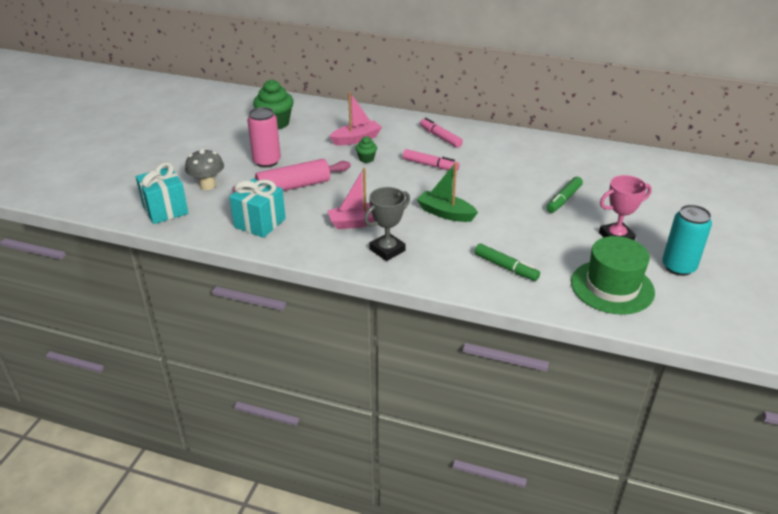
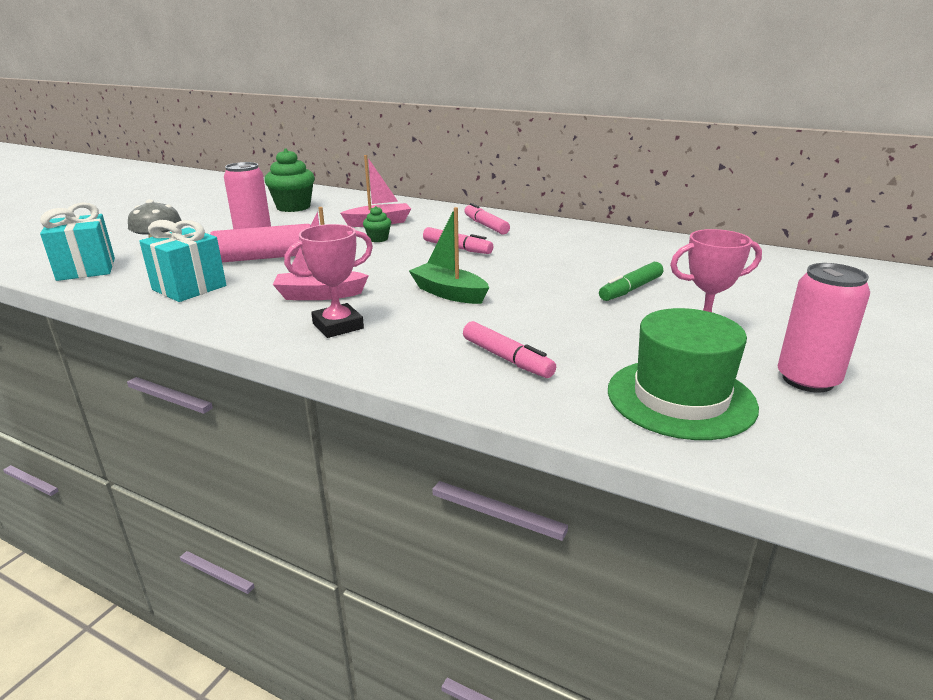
camera: 10 degrees right, 10 degrees down
grey trophy [364,187,410,261] -> pink trophy [284,224,373,338]
green marker [474,243,540,281] -> pink marker [463,321,556,378]
turquoise can [662,205,712,276] -> pink can [778,263,870,393]

